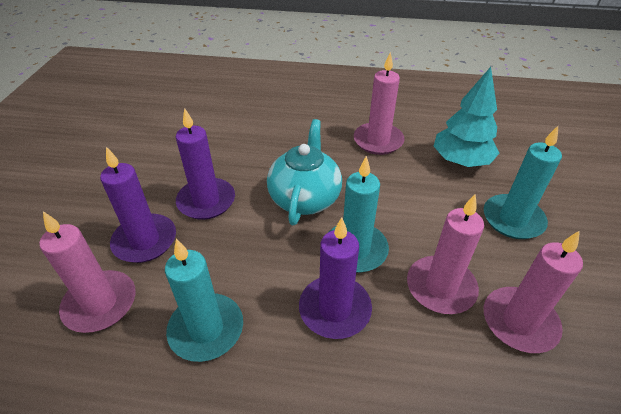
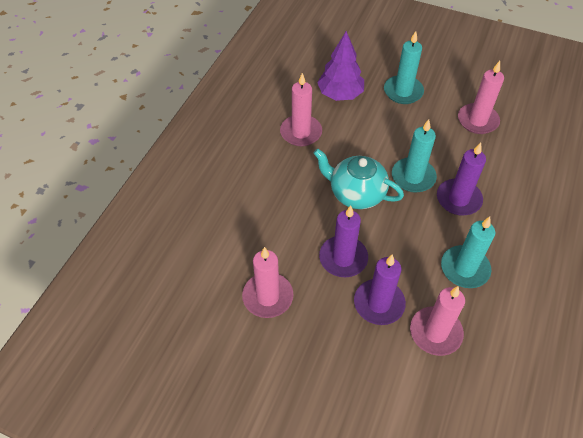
camera: 75 degrees left, 10 degrees up
pink candle [407,194,484,314] -> pink candle moved to [242,247,293,318]
turquoise tree [434,67,499,167] -> purple tree [317,31,364,101]

